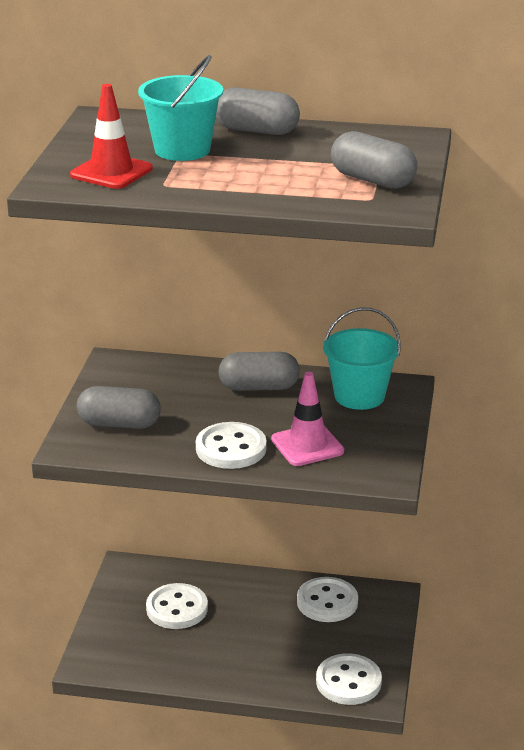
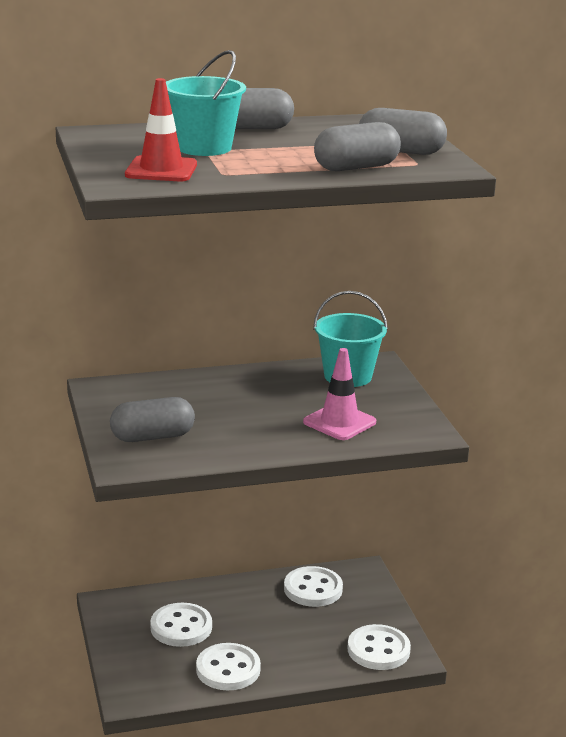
camera: 25 degrees left, 5 degrees down
white button [196,422,267,469] -> white button moved to [196,643,261,690]
grey capsule [218,352,300,391] -> grey capsule moved to [314,122,401,171]

